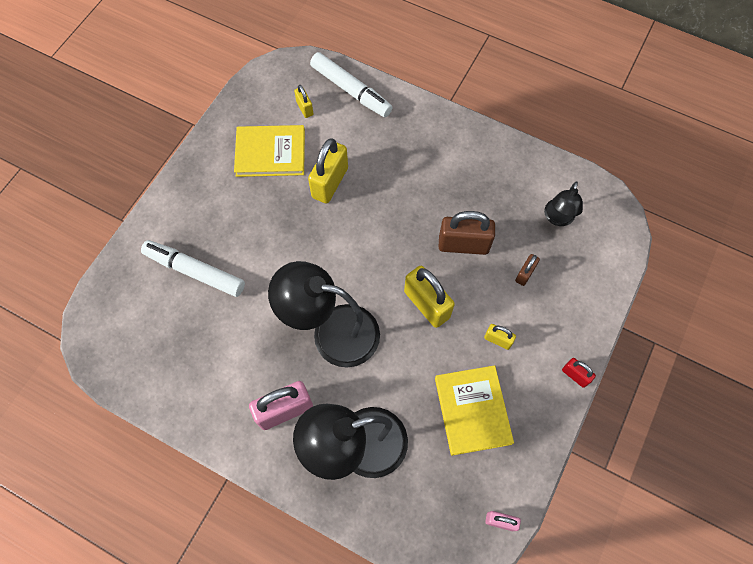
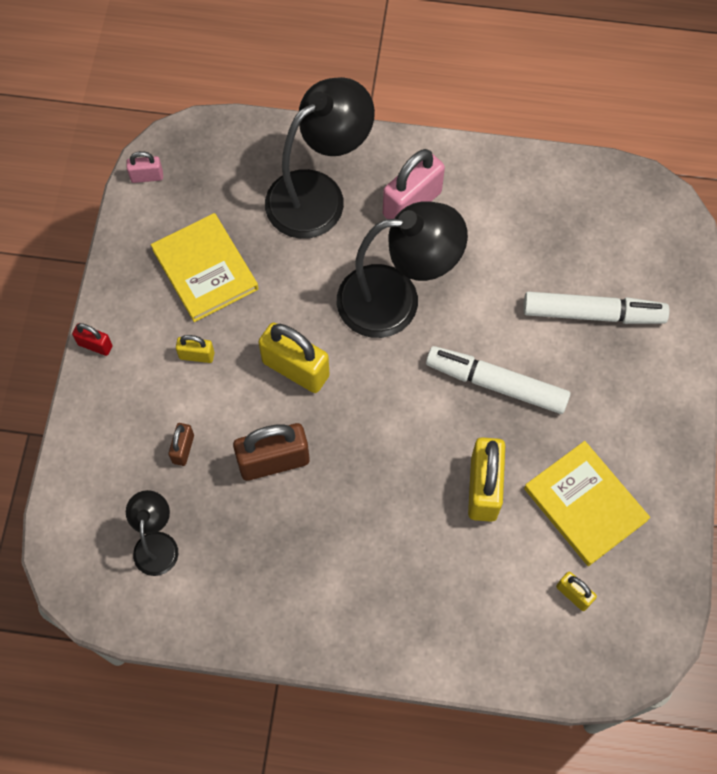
camera: 160 degrees right, 0 degrees up
yellow book [234,125,305,177] -> yellow book turned 75 degrees clockwise [524,441,650,566]
white marker [310,52,393,117] -> white marker moved to [426,346,570,414]

